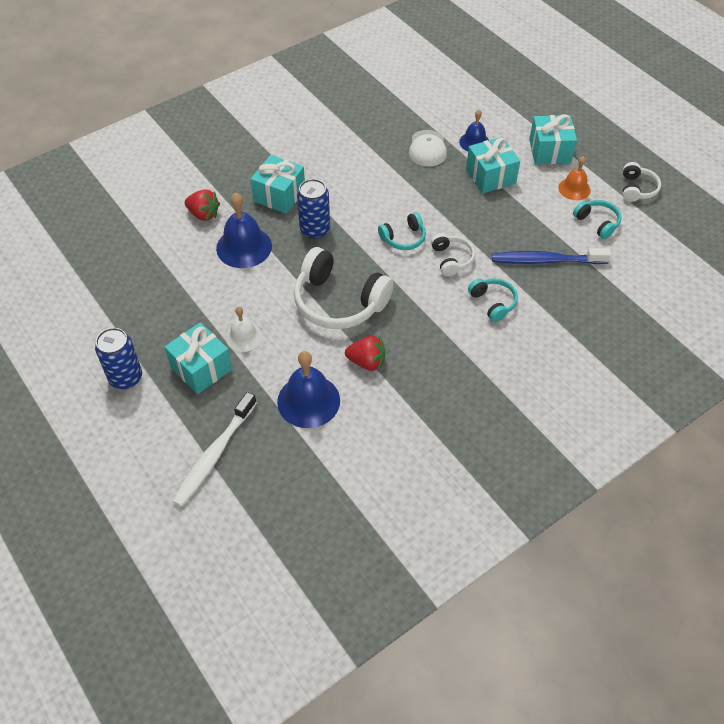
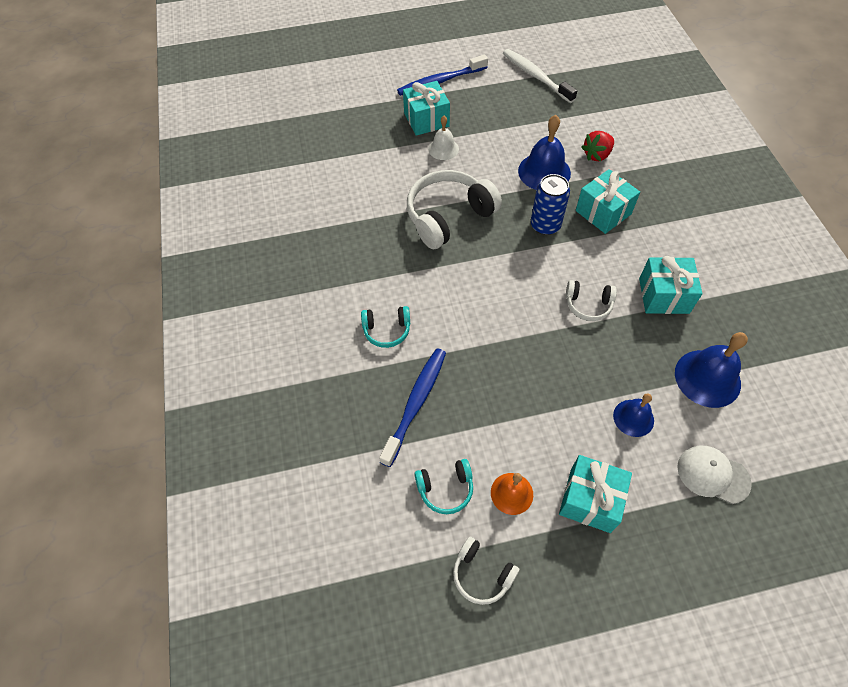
camera: 115 degrees right, 5 degrees up
blue can [95,328,142,389] -> blue toothbrush [397,54,488,96]
white toothbrush [172,392,257,507] -> white toothbrush moved to [503,49,577,103]
blue bell [277,351,340,428] -> blue bell moved to [675,332,748,408]
red strawberry [345,336,385,371] -> none
turquoise headphones [378,212,426,250] -> none
white cap [409,130,447,166] -> white cap moved to [677,446,752,504]
white headphones [431,233,475,276] -> white headphones moved to [566,280,617,321]
turquoise gift [466,137,520,193] -> turquoise gift moved to [639,256,703,314]

